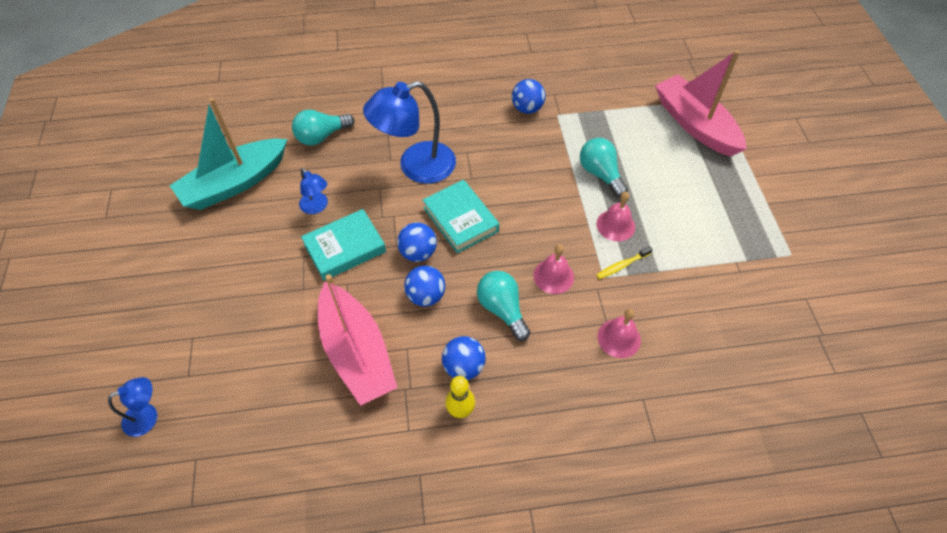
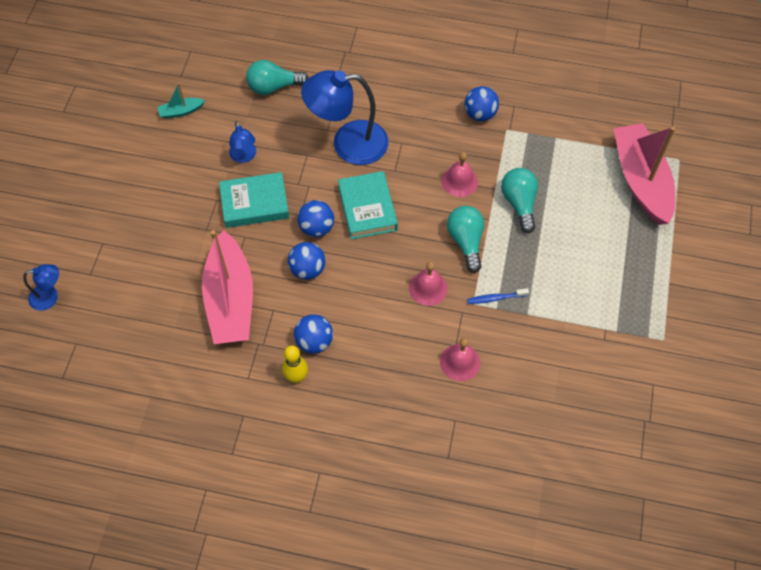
camera: 20 degrees right, 5 degrees up
turquoise boat [170,98,287,210] -> turquoise boat [157,83,205,119], size x0.42
turquoise light bulb [477,271,530,341] -> turquoise light bulb moved to [447,206,484,273]
pink bell [596,192,635,241] -> pink bell moved to [441,152,478,197]
yellow toothbrush [597,246,653,279] -> blue toothbrush [467,288,529,304]

